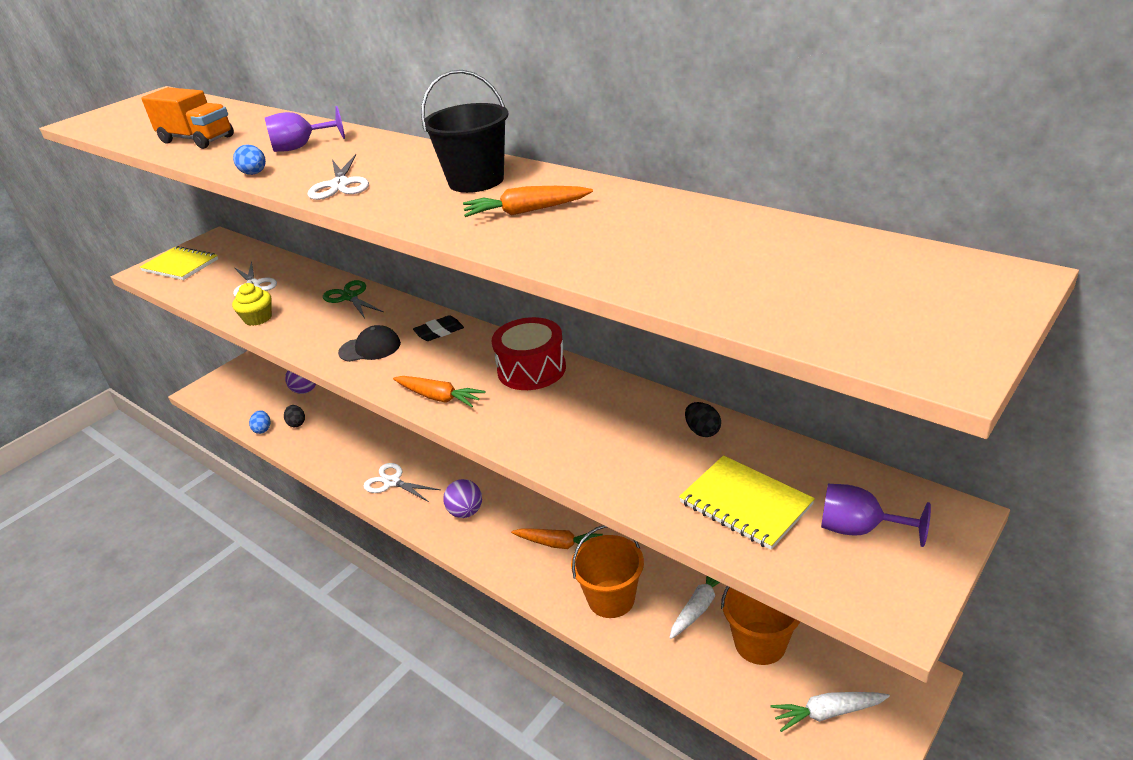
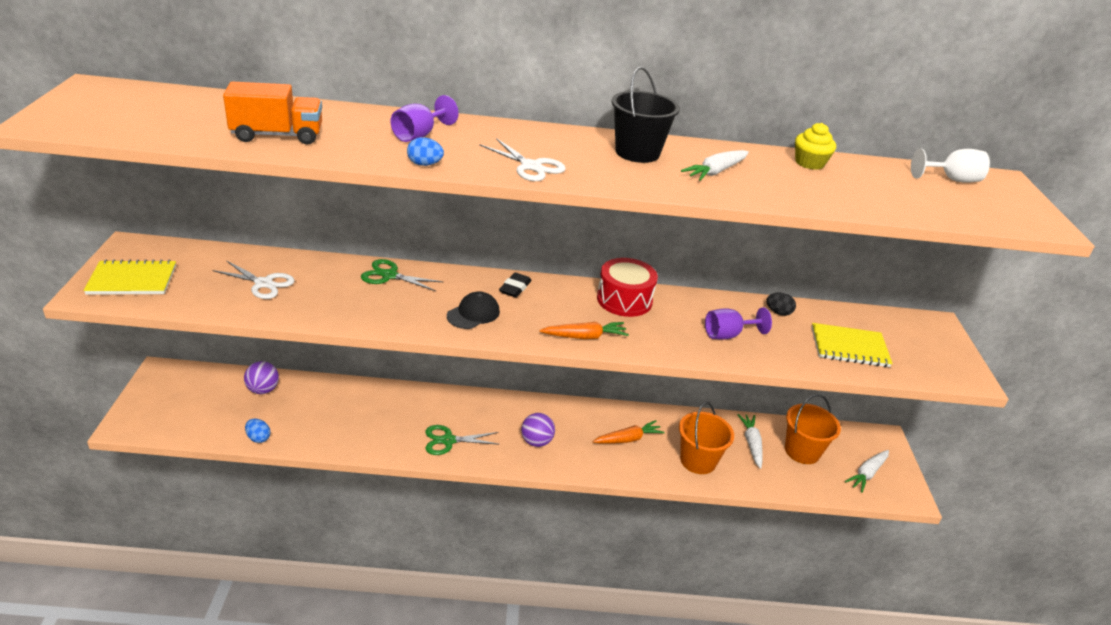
camera: 45 degrees left, 0 degrees up
yellow cupcake [232,283,272,326] -> yellow cupcake moved to [795,123,836,170]
black egg [284,405,305,427] -> none
white scissors [363,463,441,502] -> green scissors [425,425,500,455]
orange carrot [463,186,593,217] -> white carrot [681,150,749,181]
purple goblet [821,484,931,547] -> purple goblet moved to [705,307,772,340]
none -> white goblet [911,148,990,183]

